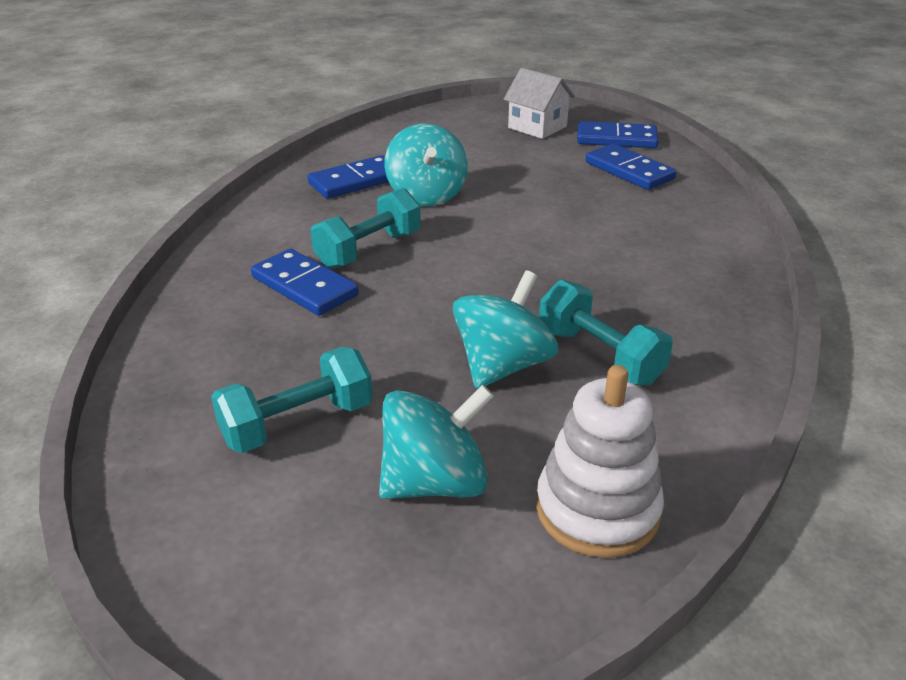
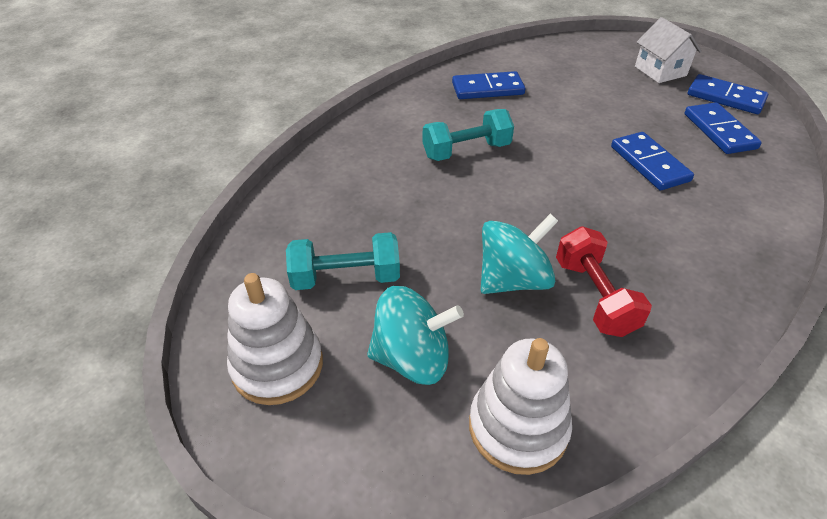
camera: 25 degrees right, 10 degrees up
blue domino [251,249,359,316] -> blue domino moved to [611,132,694,190]
turquoise spinning top [385,123,468,206] -> none
turquoise dumbbell [539,280,673,386] -> red dumbbell [556,226,652,337]
none -> white stacking toy [227,273,323,405]

